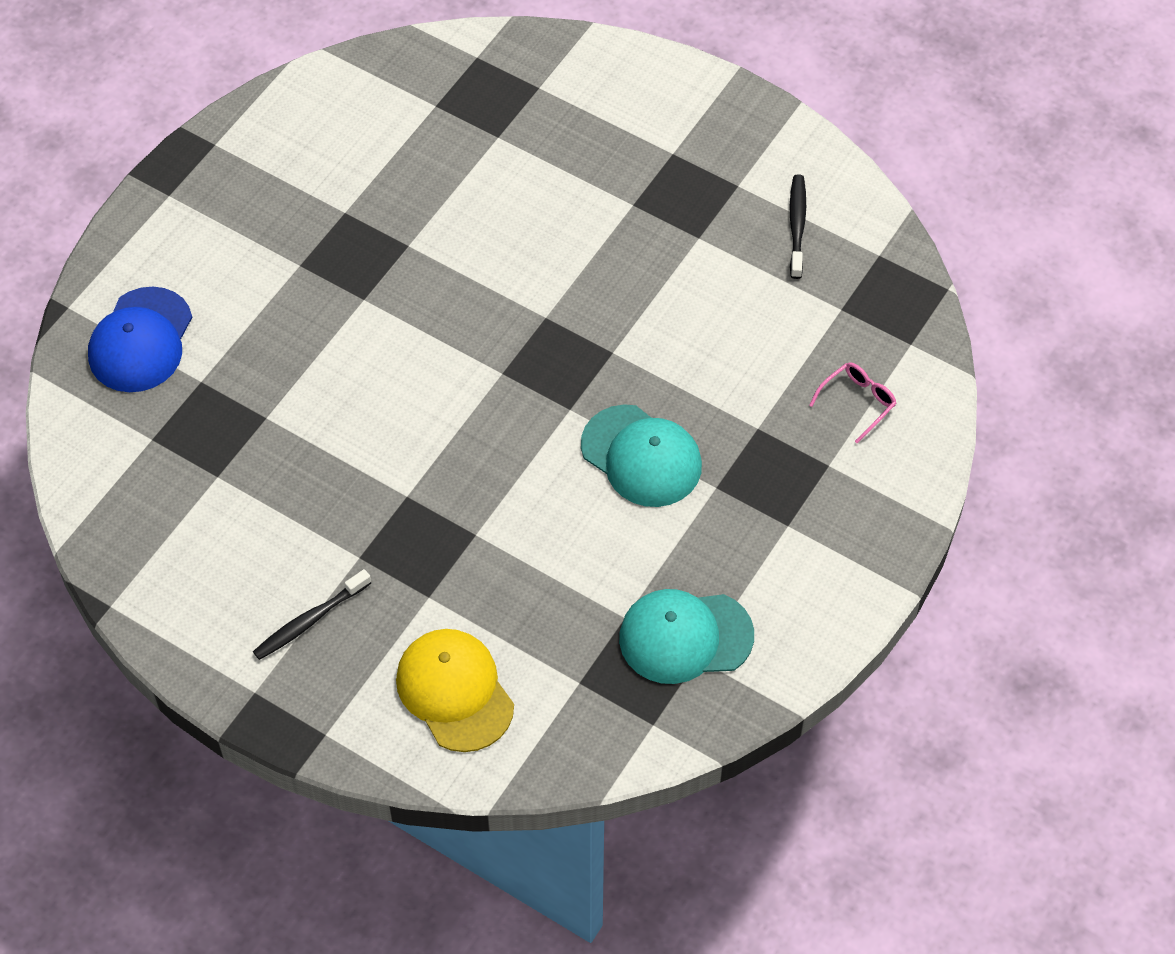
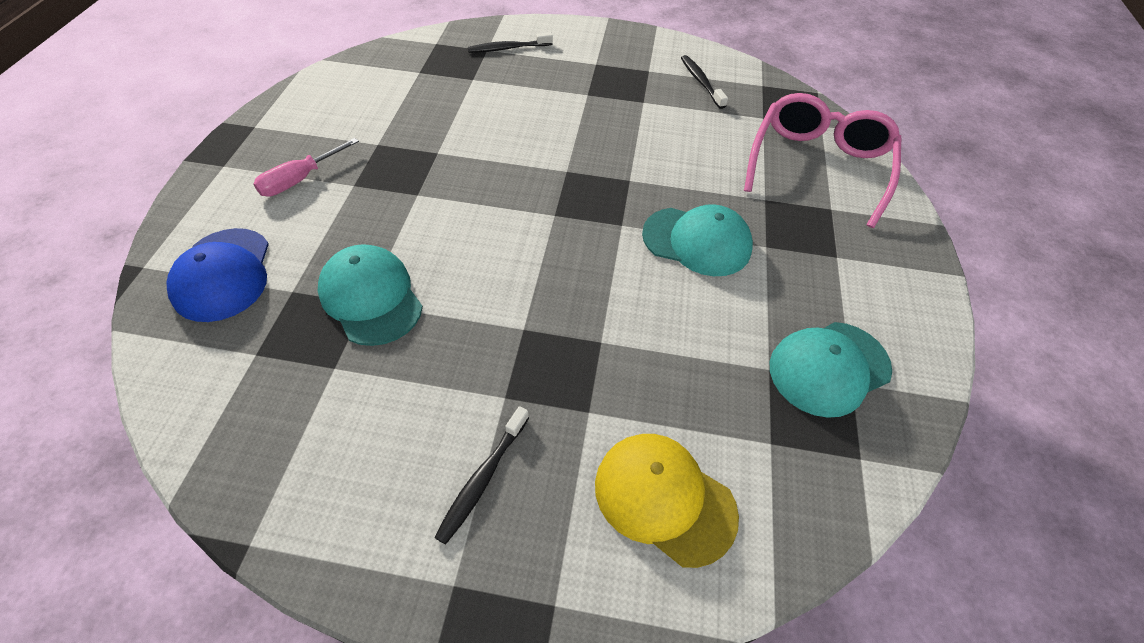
camera: 25 degrees left, 5 degrees down
pink glasses [809,362,897,444] -> pink glasses [744,93,902,228], size x2.46
none -> pink screwdriver [253,138,359,197]
none -> turquoise cap [318,244,423,346]
none -> black toothbrush [468,32,553,53]

